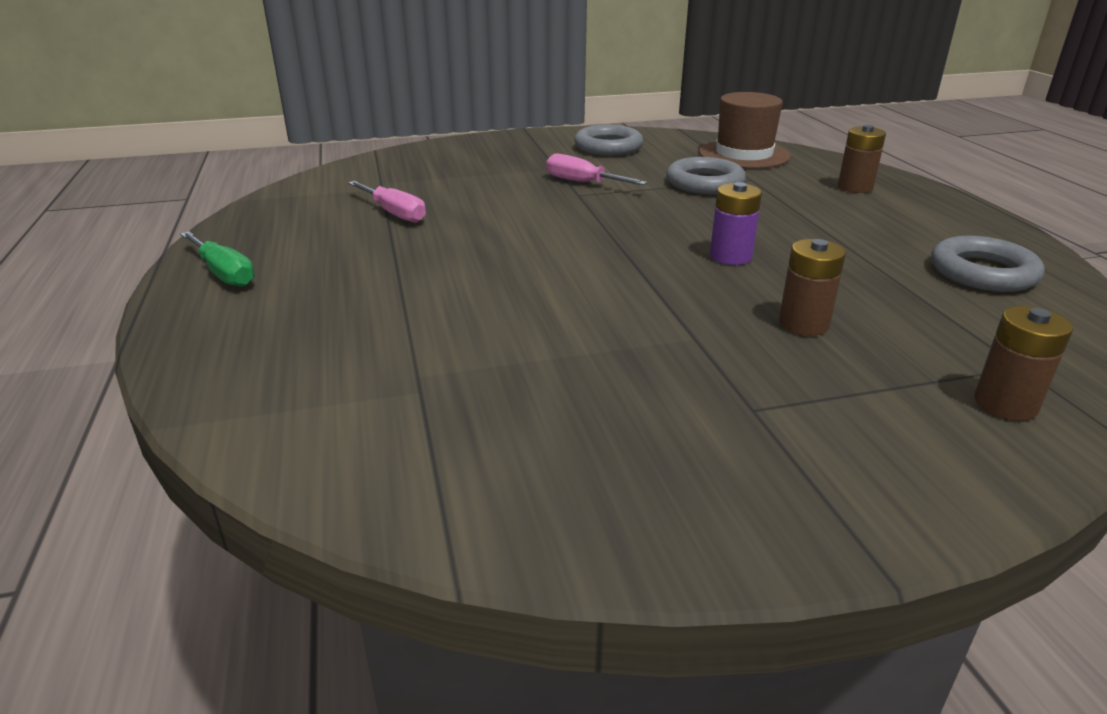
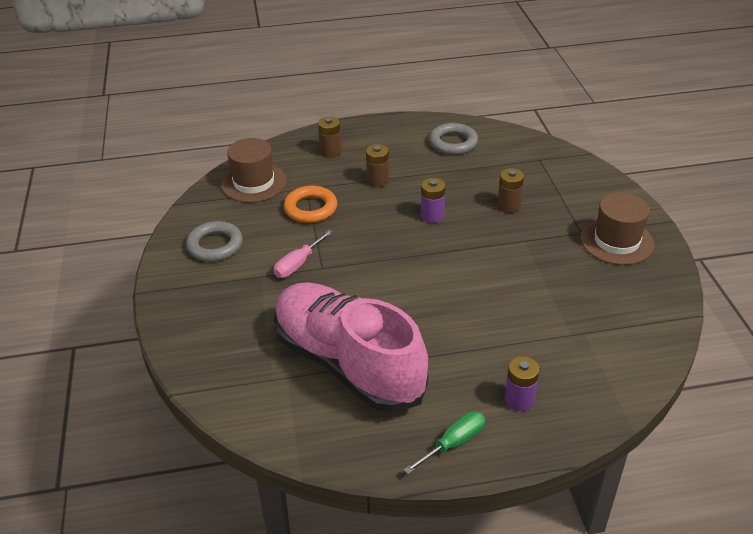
camera: 85 degrees left, 10 degrees up
pink screwdriver [348,181,426,223] -> pink shoe [274,282,428,413]
grey ring [666,157,746,194] -> orange ring [284,186,337,223]
brown battery [974,306,1073,421] -> brown battery moved to [366,144,389,187]
none -> purple battery [505,356,539,411]
none -> brown hat [580,193,654,265]

